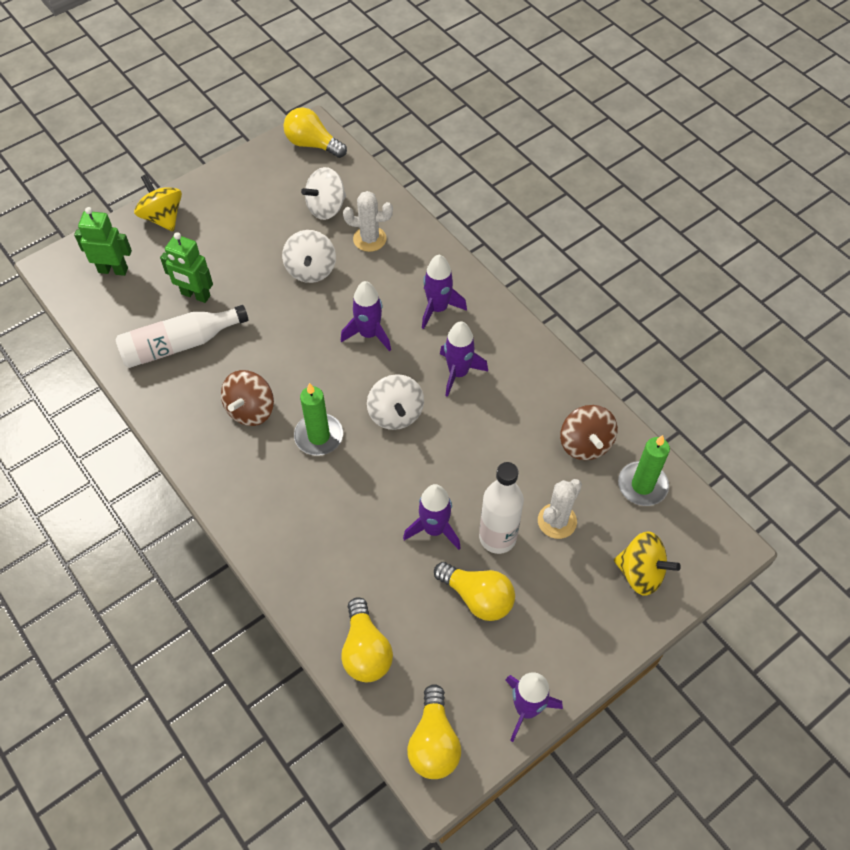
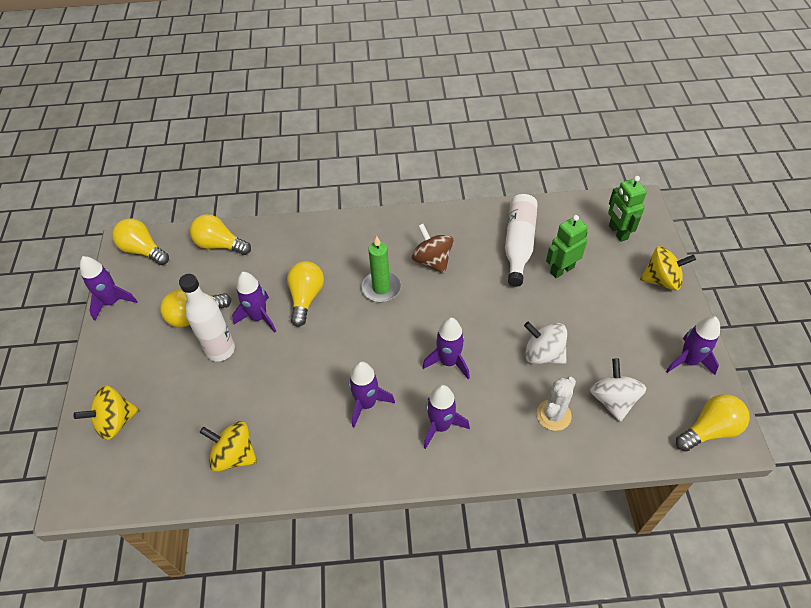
camera: 125 degrees right, 5 degrees down
green robot [74,207,132,276] -> green robot turned 120 degrees clockwise [608,176,647,242]
white spinning top [367,374,424,430] -> none
white cactus [538,479,582,539] -> none
brown spinning top [560,405,618,460] -> yellow spinning top [199,421,257,472]
green candle [618,435,670,506] -> none
none -> yellow light bulb [287,261,324,327]
none -> purple rocket [666,316,720,375]

